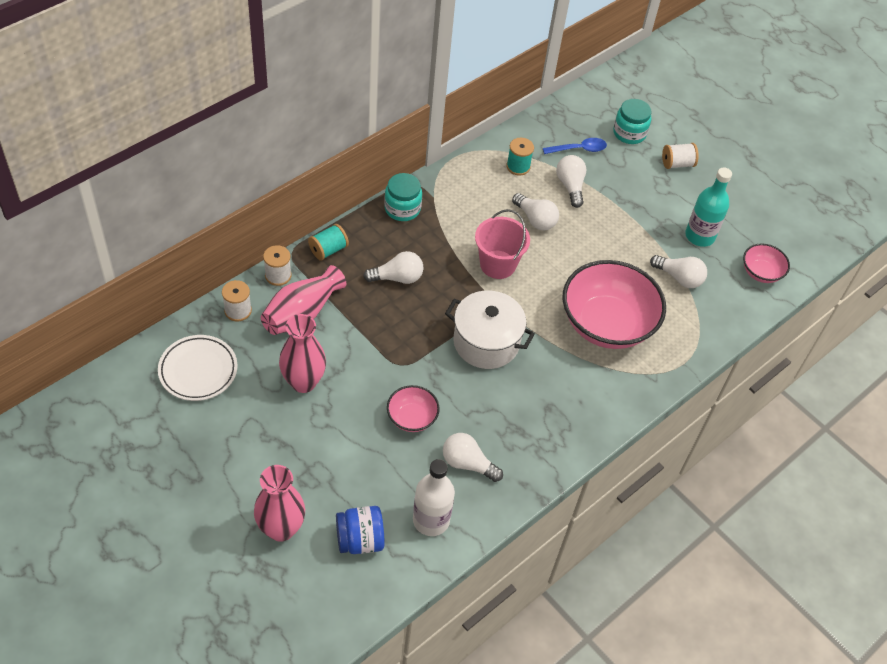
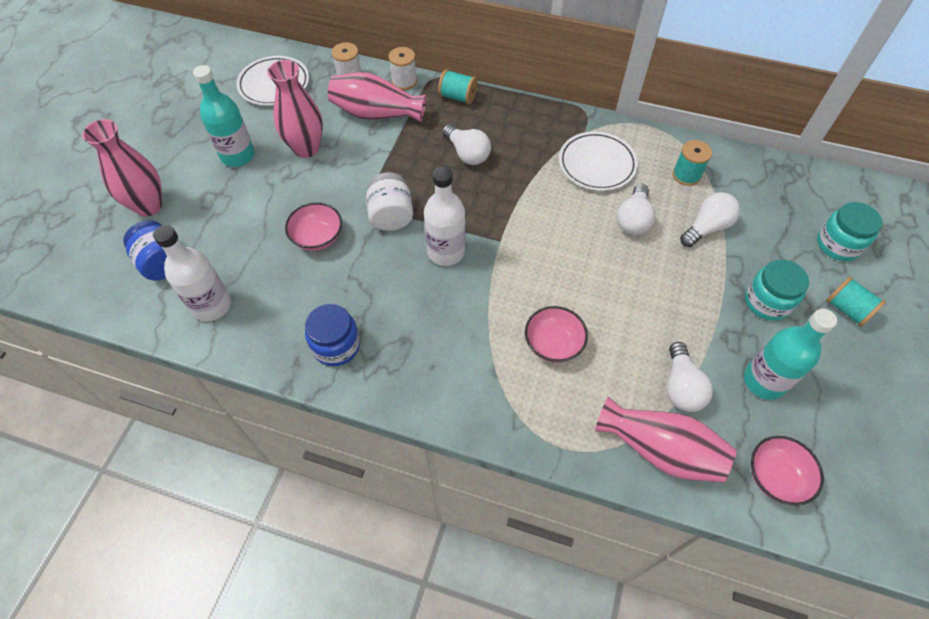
camera: 65 degrees right, 5 degrees up
turquoise jar [384,173,422,221] -> turquoise jar moved to [745,259,809,321]
white light bulb [443,433,503,482] -> none
white pot [445,291,535,369] -> white bottle [424,167,465,266]
pink bucket [475,209,530,279] -> none
blue spoon [543,138,607,154] -> none
pink bowl [563,260,666,349] -> pink bowl [525,306,588,363], size x0.48
white spool [662,143,699,169] -> turquoise spool [826,276,886,327]
none -> turquoise bottle [193,65,255,167]
none -> blue jar [305,304,360,366]
none -> white jar [366,172,413,231]
none -> white plate [559,131,638,191]
none -> pink vase [595,397,736,483]

